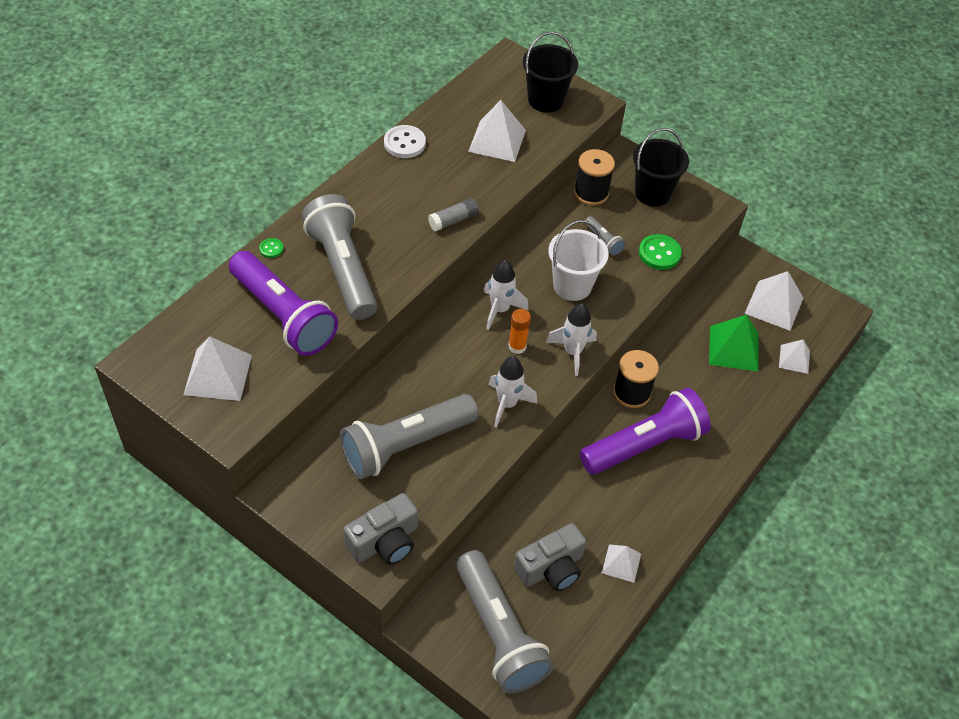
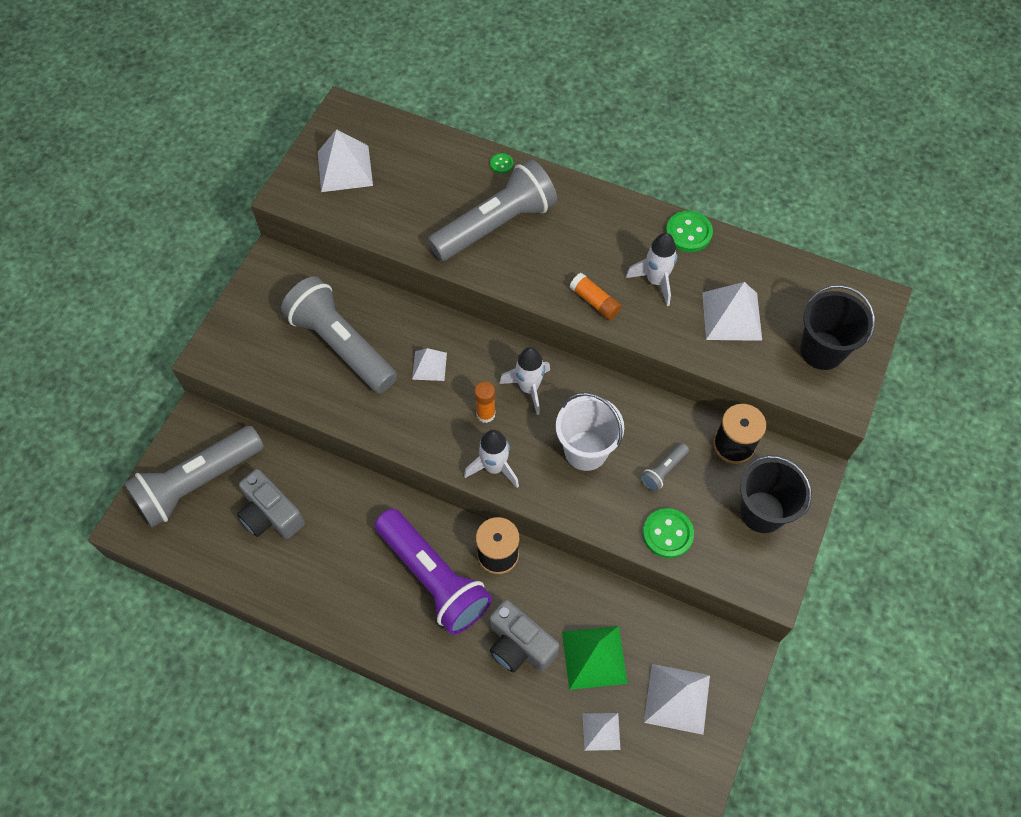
camera: 80 degrees right, 10 degrees up
purple flashlight [229,251,338,356] -> none
grey camera [344,493,418,565] -> grey camera moved to [489,600,560,673]
white button [384,125,426,158] -> green button [666,211,713,252]
grey glue stick [428,198,479,231] -> orange glue stick [570,273,621,320]
white rocket [489,356,537,428] -> white rocket moved to [626,233,677,306]
white pyramid [602,544,641,583] -> white pyramid moved to [412,348,447,381]

